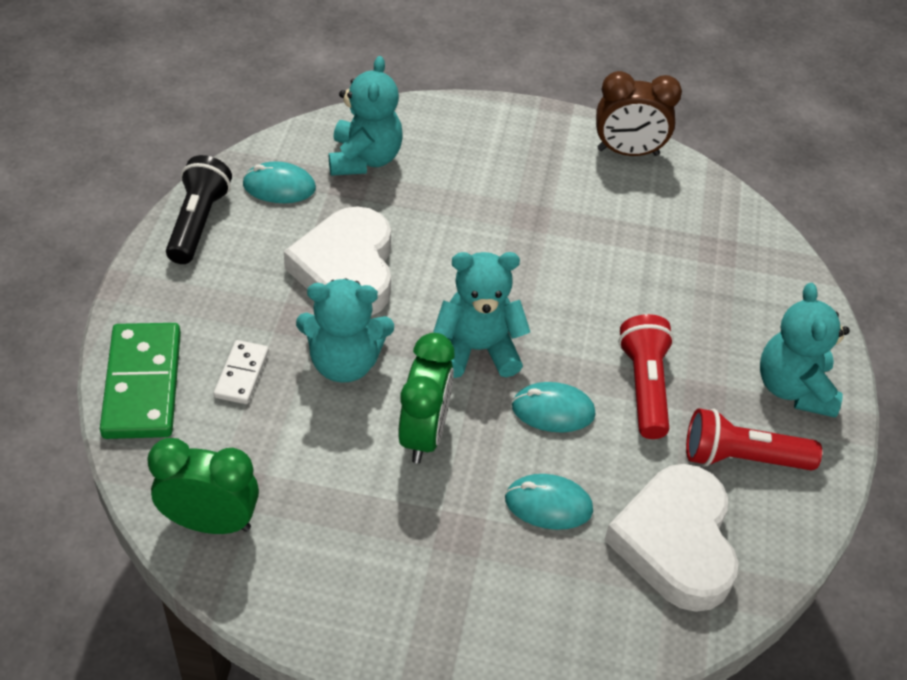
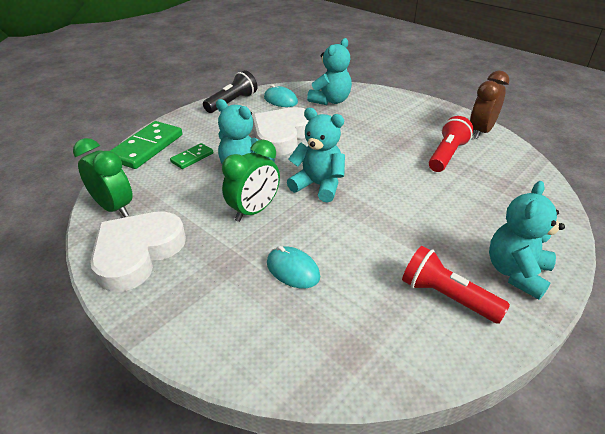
camera: 35 degrees right, 10 degrees down
white domino [213,340,269,404] -> green domino [170,143,213,169]
turquoise mouse [512,382,596,433] -> none
brown clock [596,71,682,156] -> brown clock turned 90 degrees clockwise [470,70,509,139]
white heart [604,464,739,612] -> white heart moved to [90,211,186,292]
red flashlight [618,314,674,439] -> red flashlight moved to [429,116,474,172]

